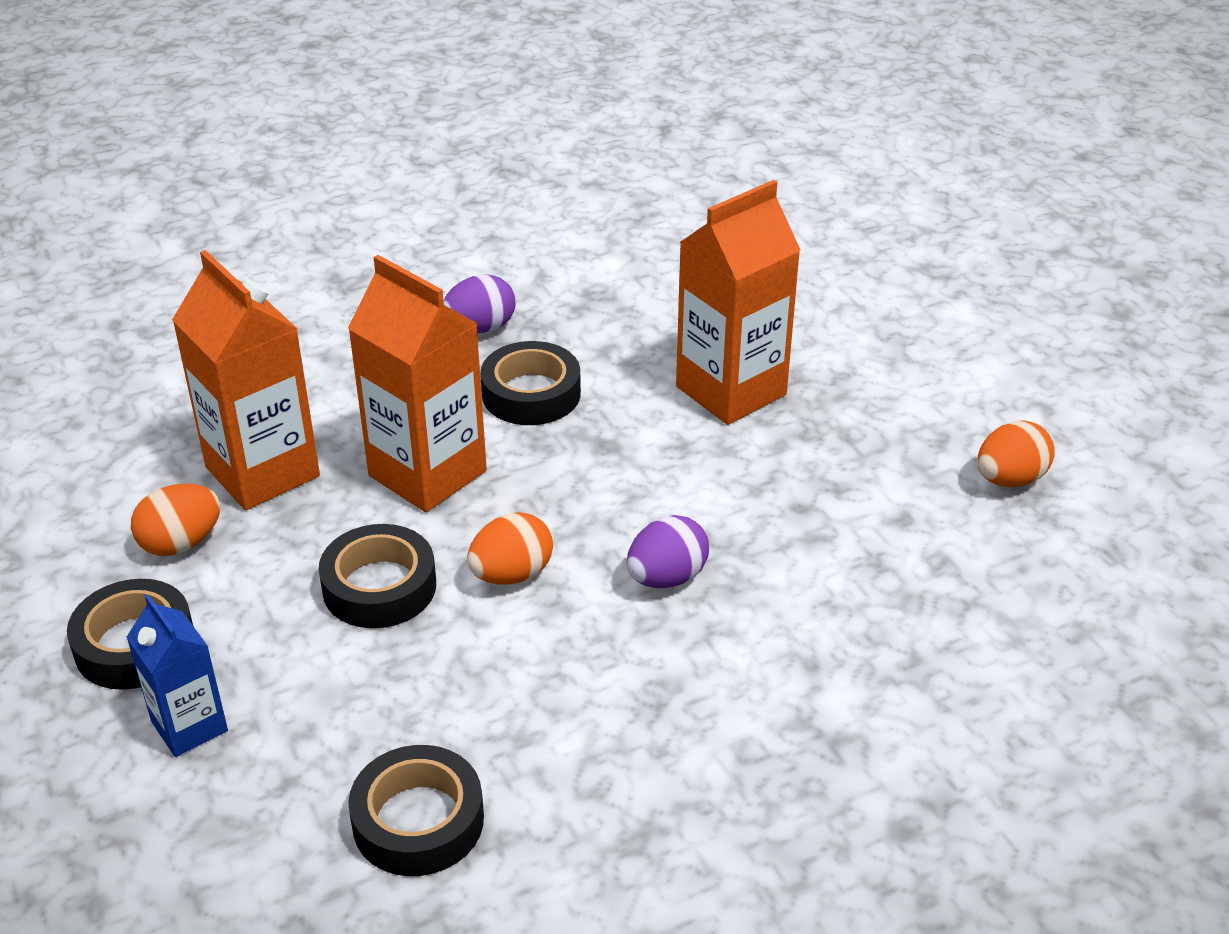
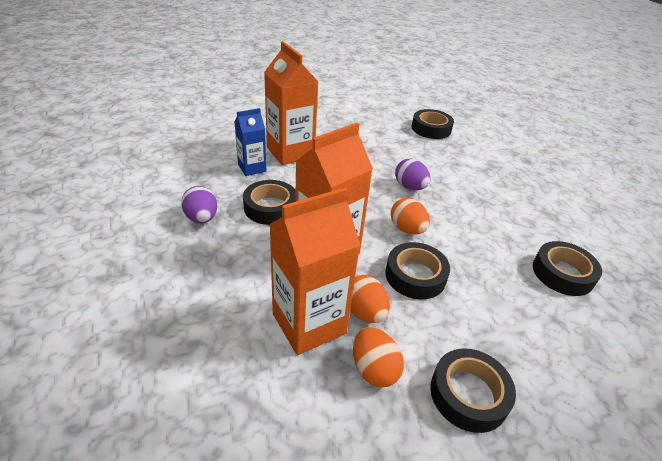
camera: 85 degrees left, 0 degrees up
blue carton [126,594,228,757] -> blue carton moved to [234,108,266,176]
orange egg [978,420,1055,487] -> orange egg moved to [350,275,390,323]
none -> black tape [412,109,454,139]

